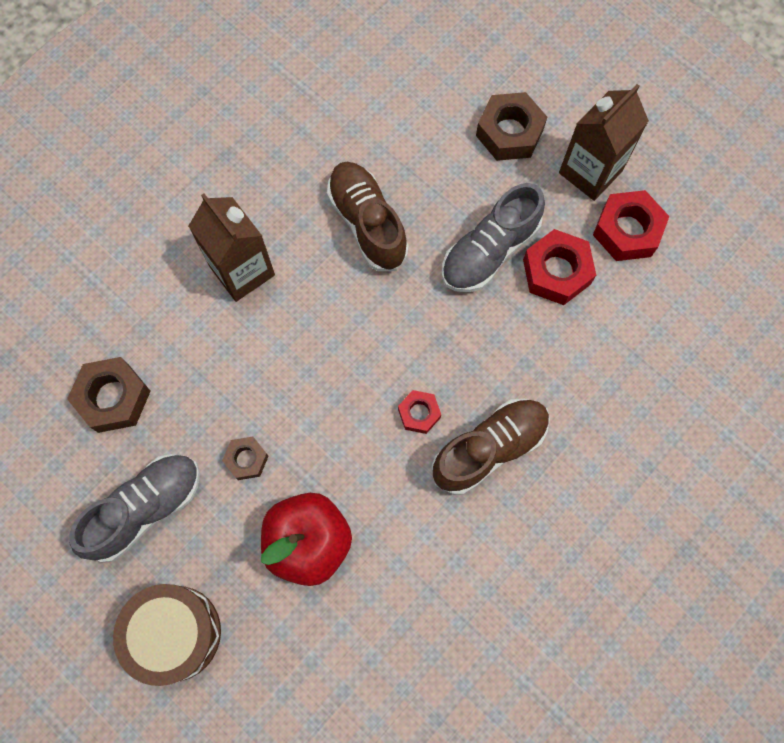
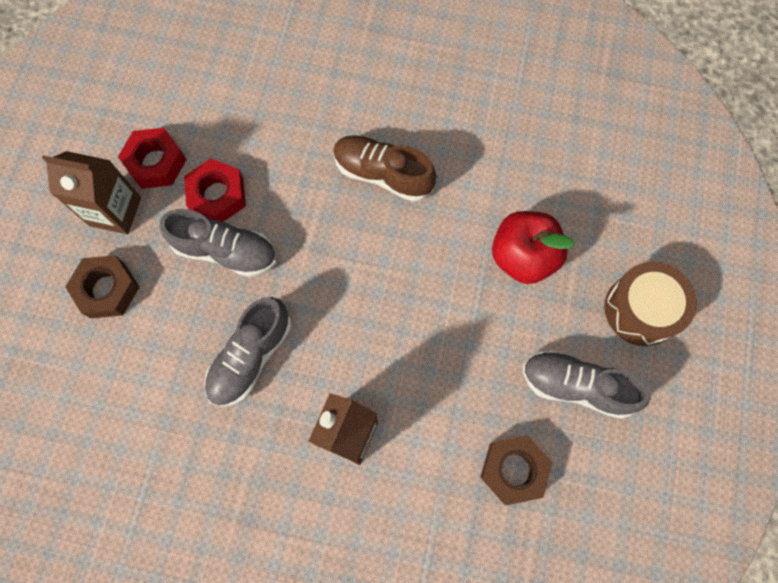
camera: 120 degrees left, 0 degrees up
brown nut [222,437,269,480] -> none
brown shoe [327,162,409,271] -> grey shoe [204,297,291,407]
red nut [398,390,441,434] -> none

